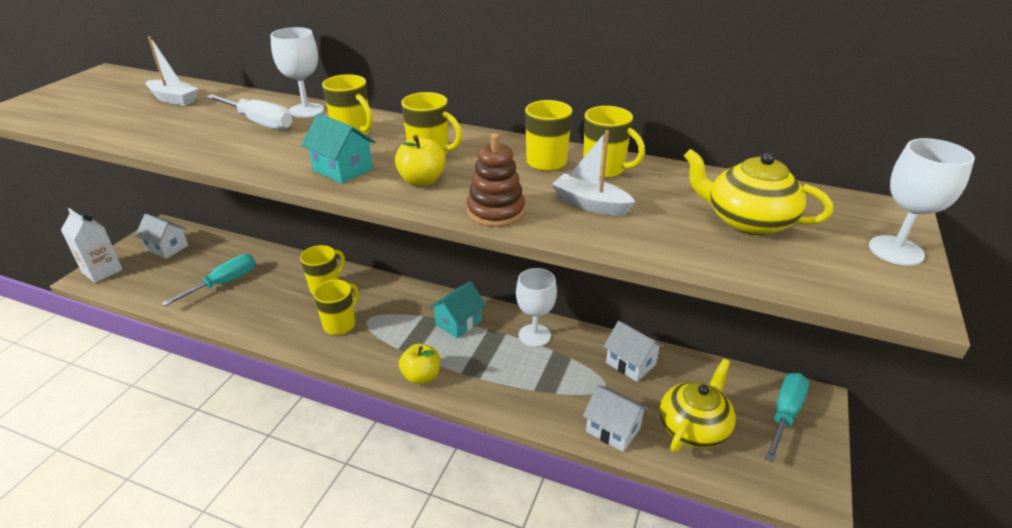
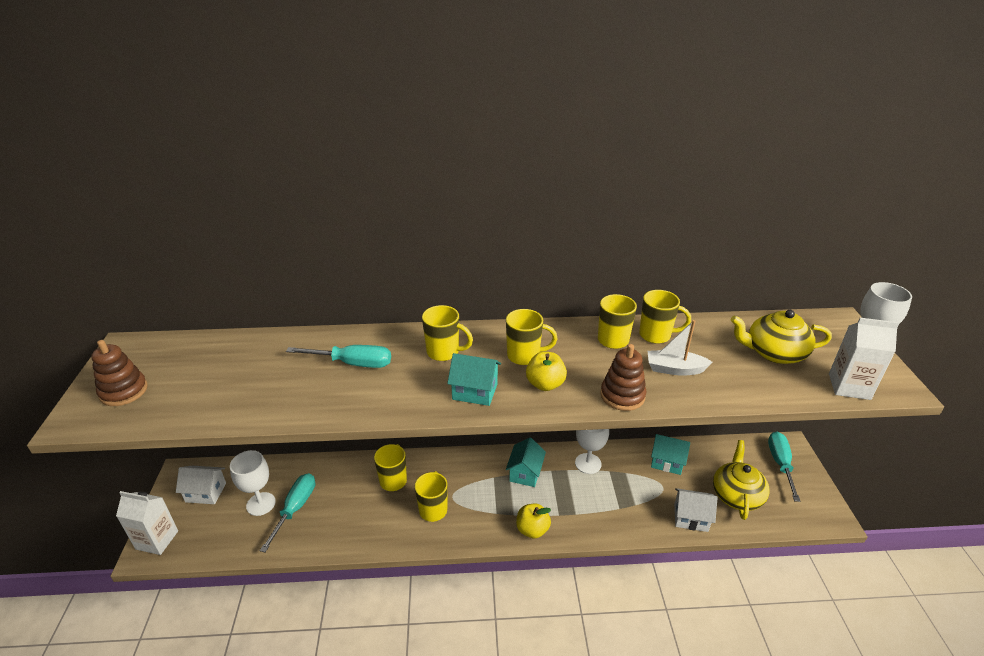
camera: 25 degrees left, 0 degrees up
white boat [146,36,199,106] -> none
white screwdriver [206,94,293,130] -> turquoise screwdriver [286,345,391,368]
white goblet [270,27,324,118] -> white goblet moved to [230,450,276,516]
white house [603,321,664,382] -> turquoise house [651,434,690,475]
none -> brown stacking toy [91,340,148,406]
none -> white carton [829,318,900,400]

